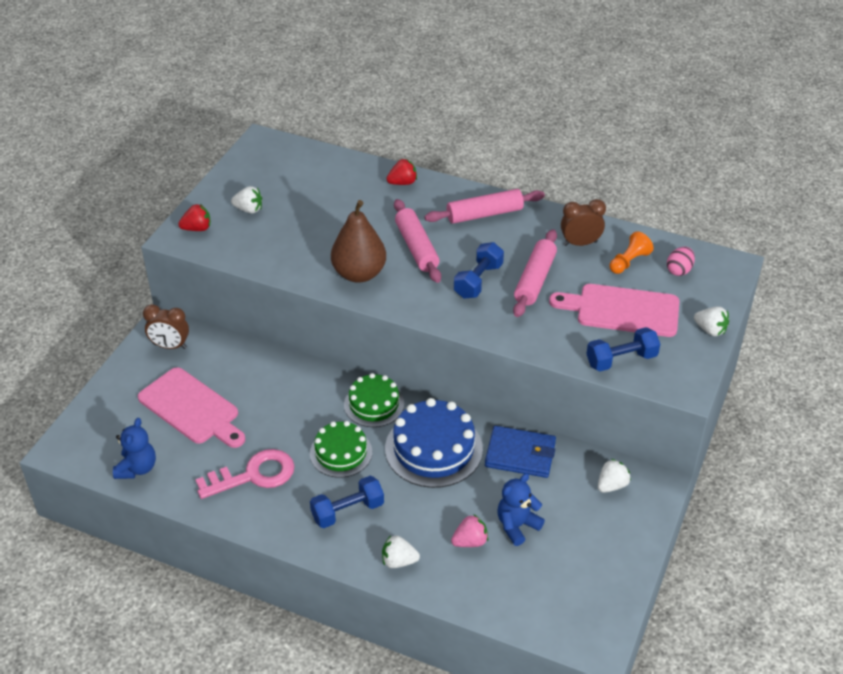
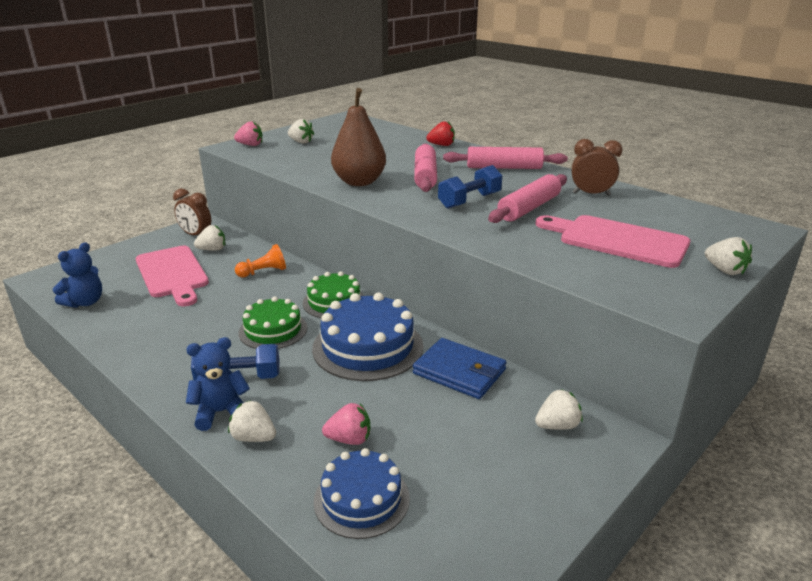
camera: 20 degrees right, 15 degrees down
red strawberry [178,204,211,231] -> pink strawberry [234,121,262,146]
pink key [195,449,295,499] -> none
blue teddy bear [497,473,545,546] -> blue teddy bear moved to [186,337,250,431]
blue dumbbell [586,327,660,371] -> none
orange pawn [610,231,654,274] -> orange pawn moved to [235,244,286,278]
pink egg [667,247,695,276] -> none
none -> white strawberry [194,225,225,251]
none -> blue cake [314,448,410,539]

